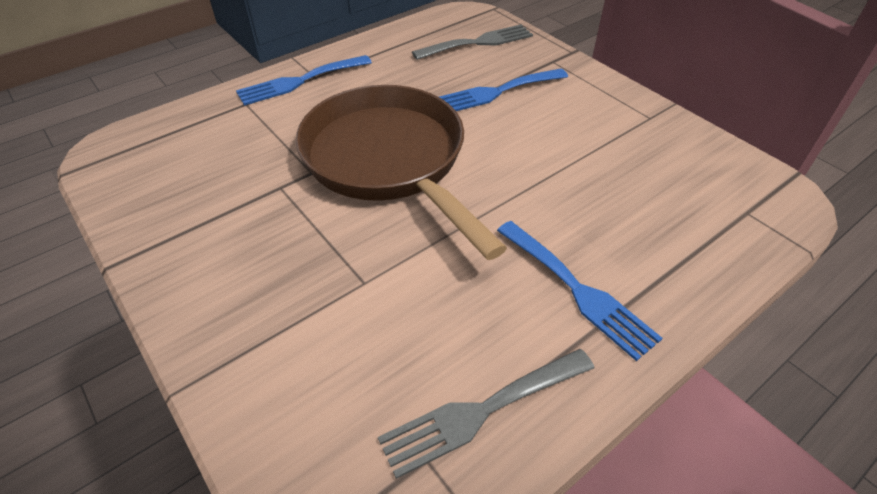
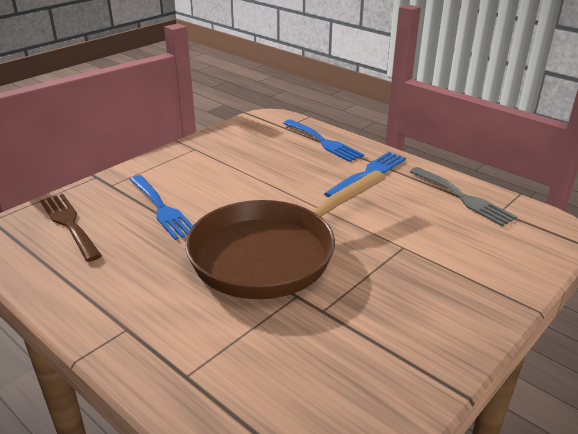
camera: 100 degrees left, 15 degrees down
blue fork [236,55,372,106] -> blue fork moved to [283,119,364,162]
grey fork [412,24,533,60] -> brown fork [40,194,102,262]

